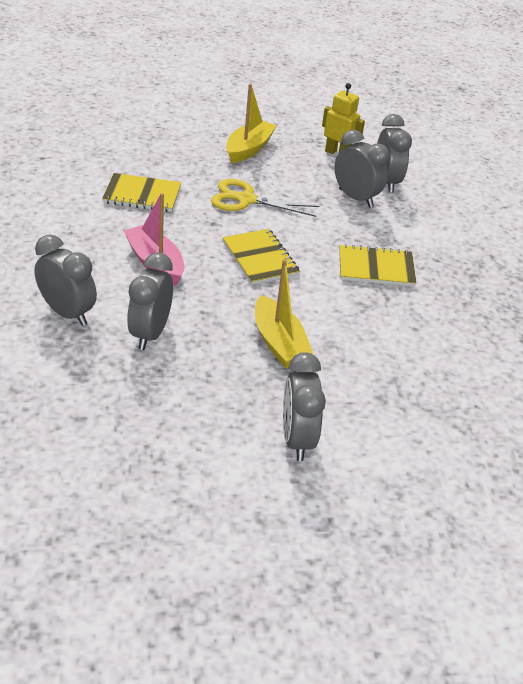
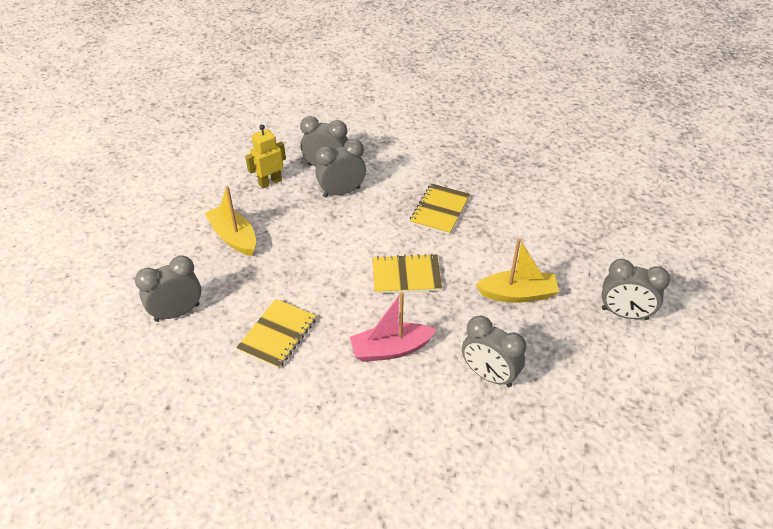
camera: 65 degrees left, 5 degrees up
grey clock [35,234,97,326] -> grey clock moved to [135,255,201,322]
yellow scissors [211,179,319,217] -> none

